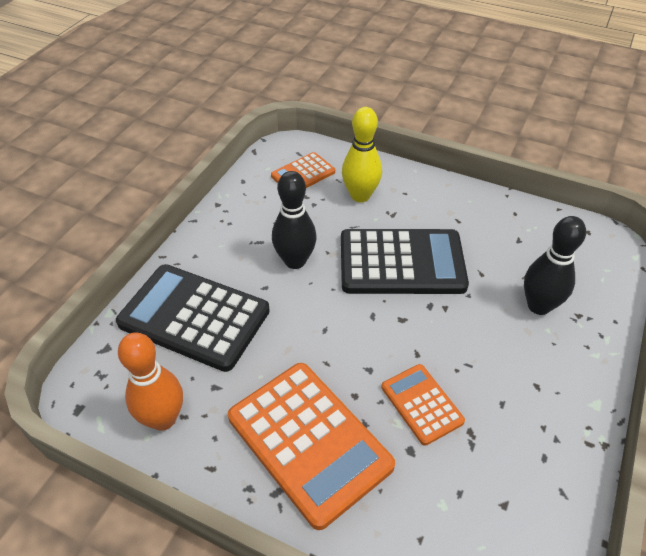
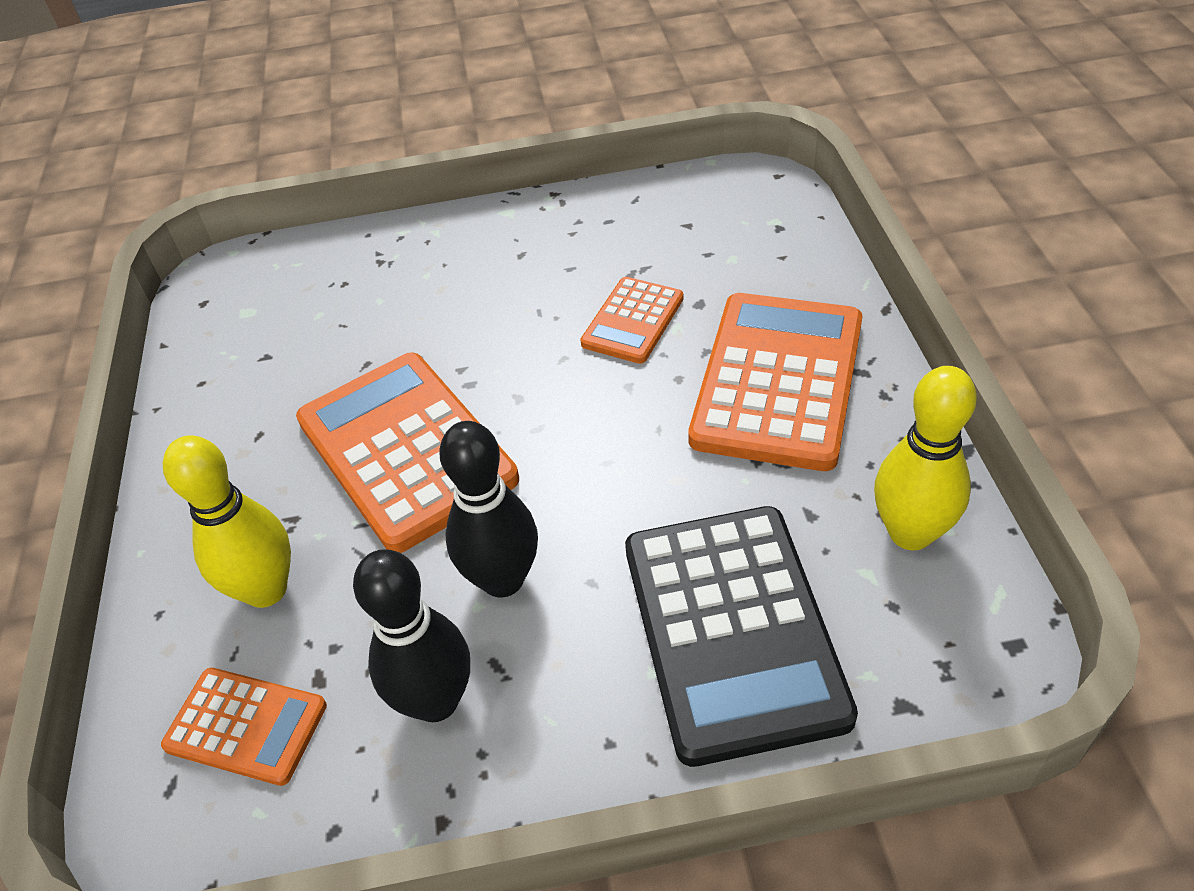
camera: 120 degrees left, 0 degrees up
orange bowling pin [118,333,183,431] -> yellow bowling pin [874,366,977,550]
black calculator [341,229,469,294] -> orange calculator [296,353,519,553]
black bowling pin [524,216,586,315] -> black bowling pin moved to [353,549,470,722]

